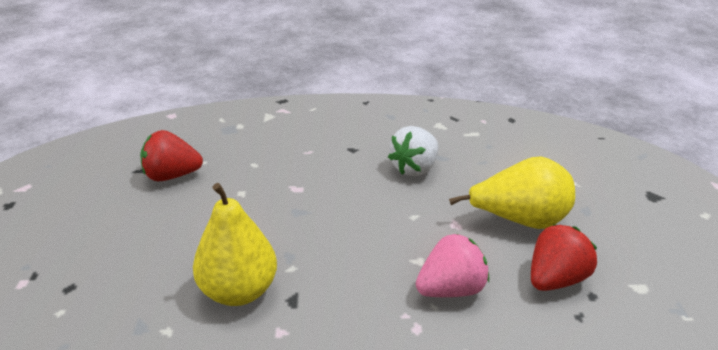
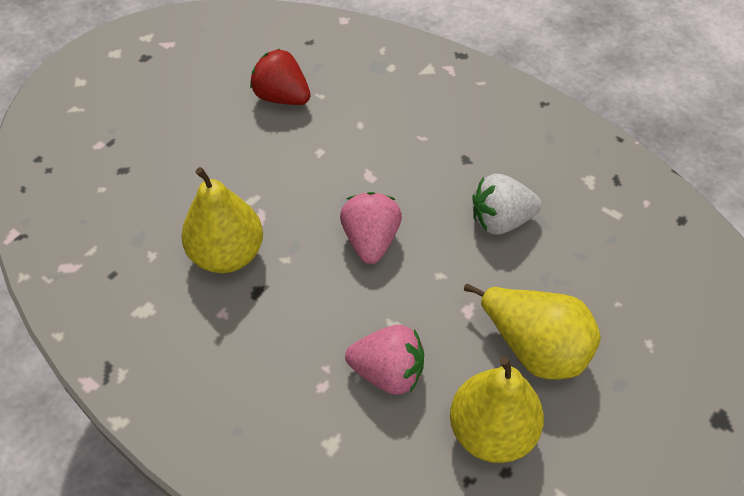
camera: 40 degrees right, 20 degrees up
red strawberry [531,224,597,291] -> yellow pear [450,357,544,463]
none -> pink strawberry [340,192,402,264]

